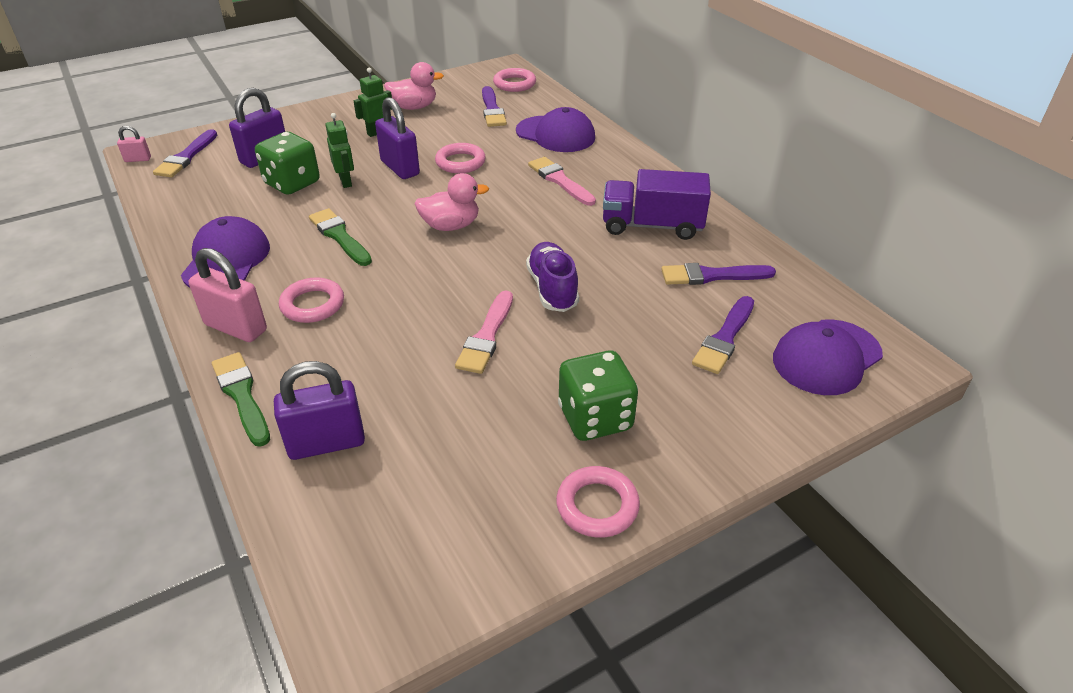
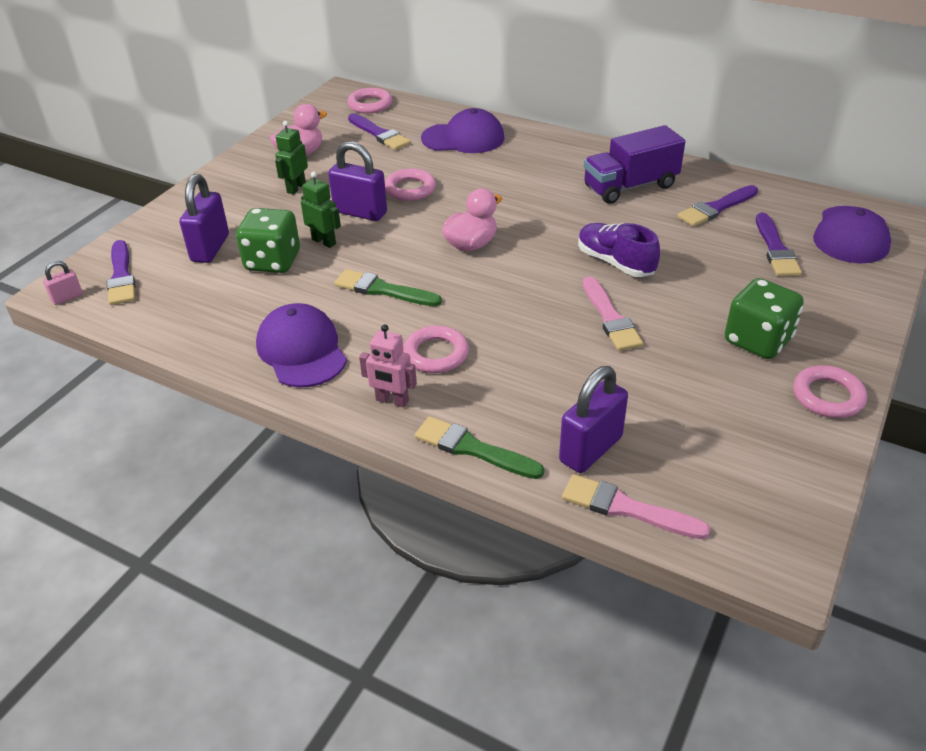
camera: 30 degrees left, 0 degrees up
pink padlock [189,248,267,342] -> pink robot [359,324,417,408]
pink brush [528,157,596,206] -> pink brush moved to [562,474,710,539]

